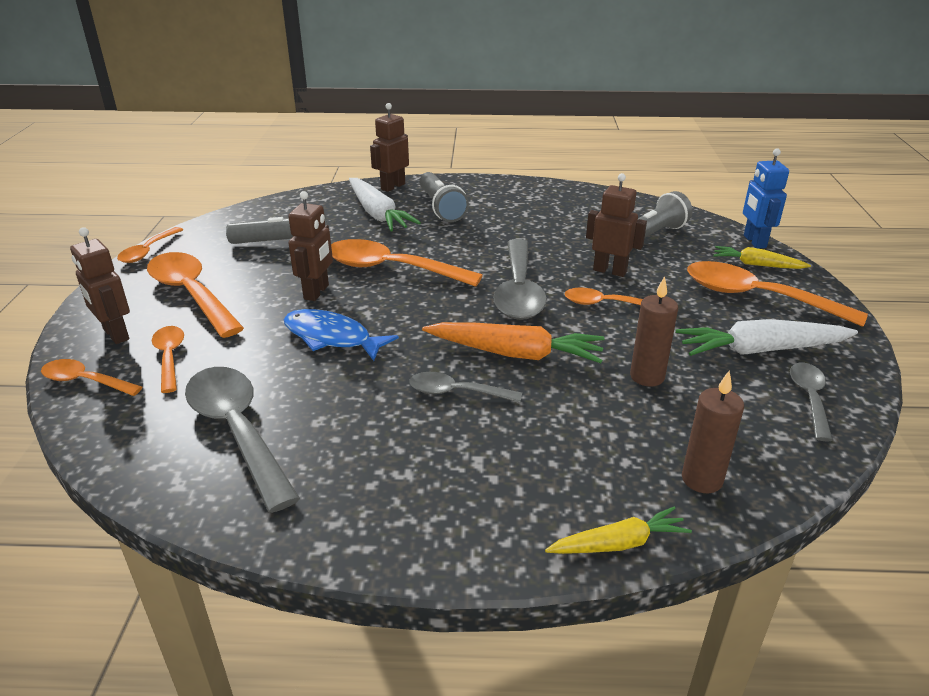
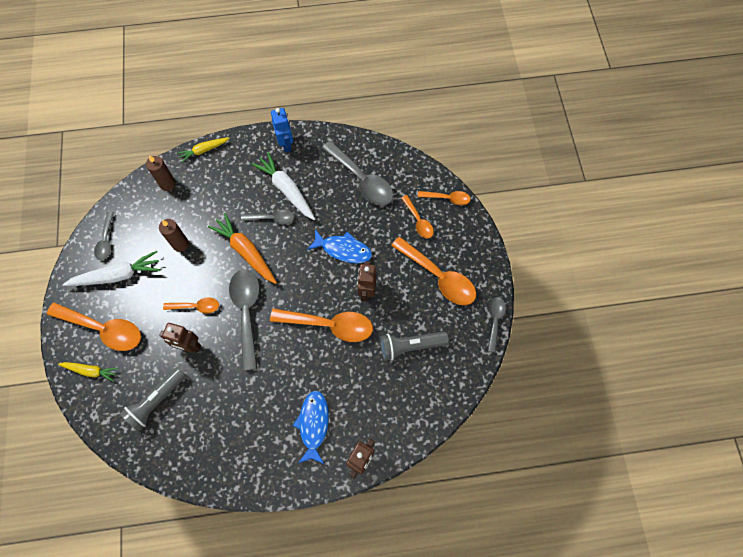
camera: 170 degrees right, 35 degrees up
brown robot [70,227,130,344] -> none
orange spoon [117,227,183,263] -> grey spoon [488,297,506,353]
white carrot [349,178,421,231] -> white carrot moved to [252,152,315,220]
grey flashlight [419,172,469,222] -> blue fish [293,391,329,464]
orange carrot [422,322,604,363] -> orange carrot turned 45 degrees clockwise [208,213,277,284]
blue robot [743,148,789,248] -> blue robot moved to [271,108,293,152]

